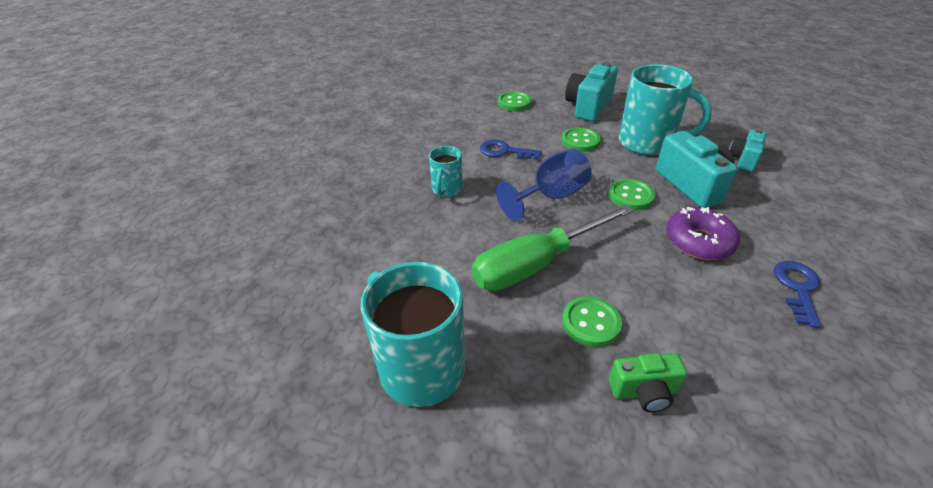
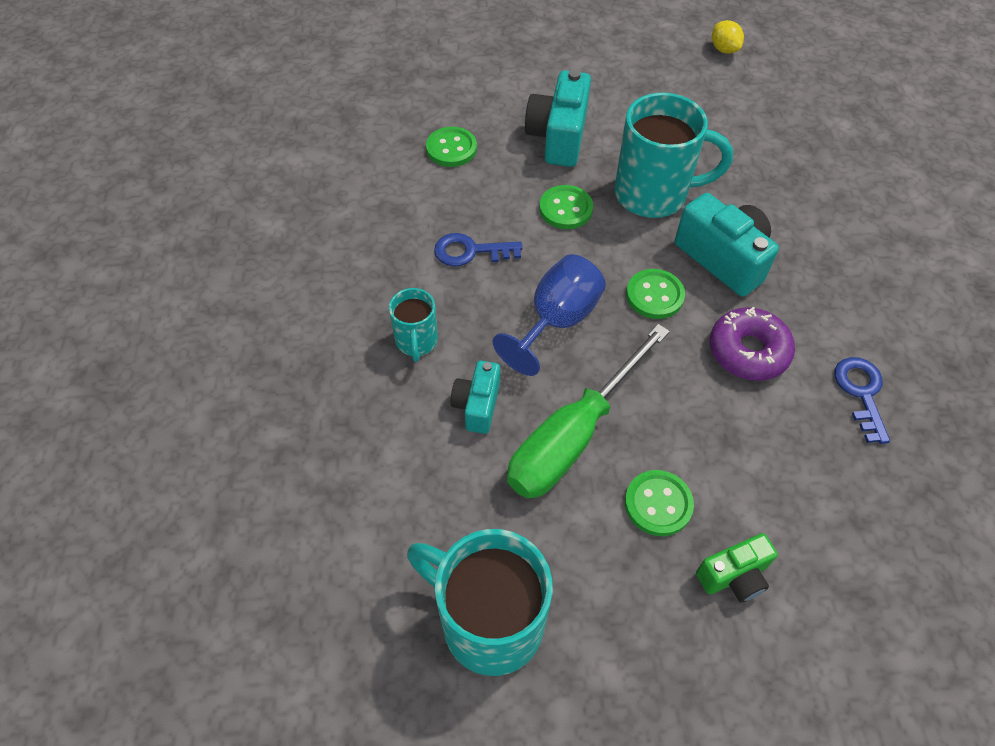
camera: 20 degrees left, 15 degrees up
turquoise camera [729,129,766,171] -> turquoise camera moved to [451,361,500,434]
none -> yellow lemon [712,20,744,54]

